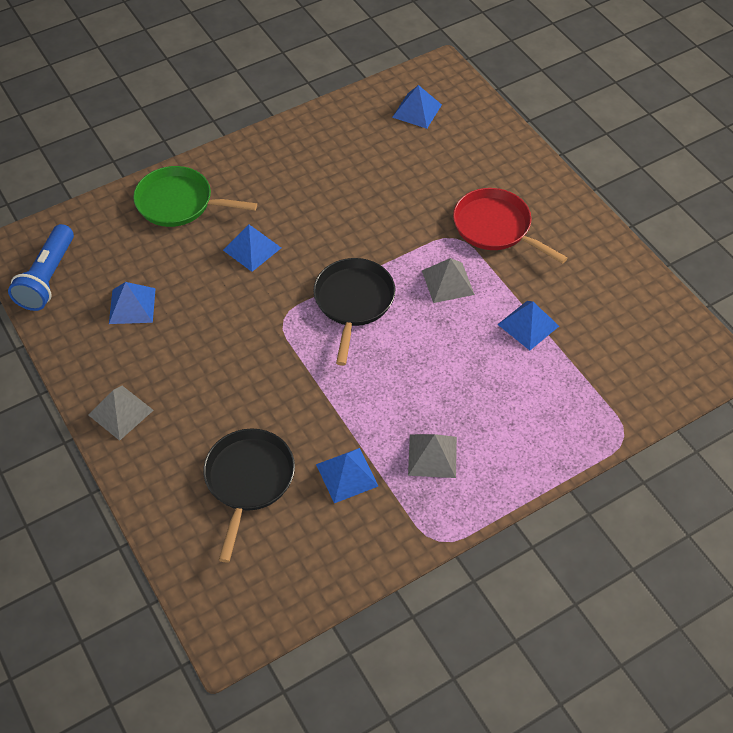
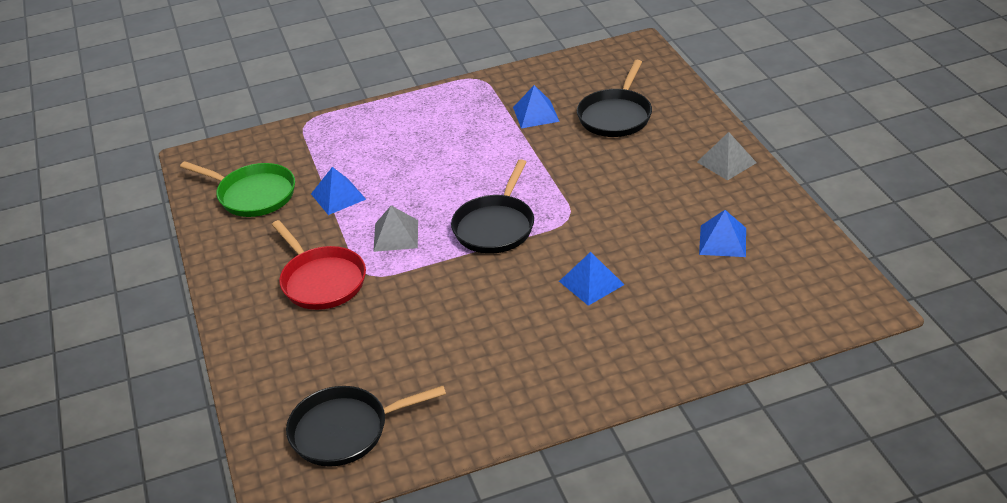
camera: 165 degrees left, 15 degrees down
blue flashlight [8,224,74,311] -> none
green pan [133,166,257,227] -> green pan moved to [180,161,295,217]
blue pyramid [392,85,442,129] -> black pan [286,386,446,467]
grey pyramid [408,434,457,478] -> none

